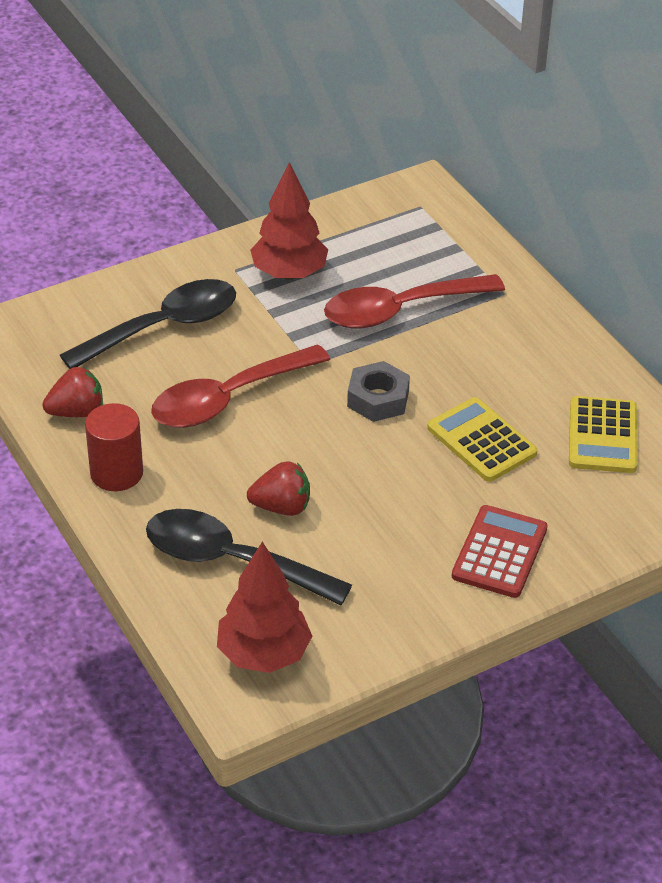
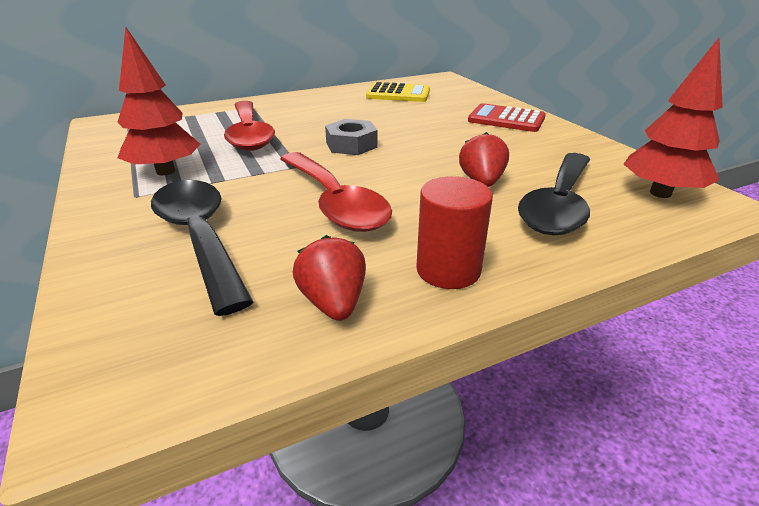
camera: 85 degrees left, 10 degrees down
yellow calculator [427,397,537,482] -> none

